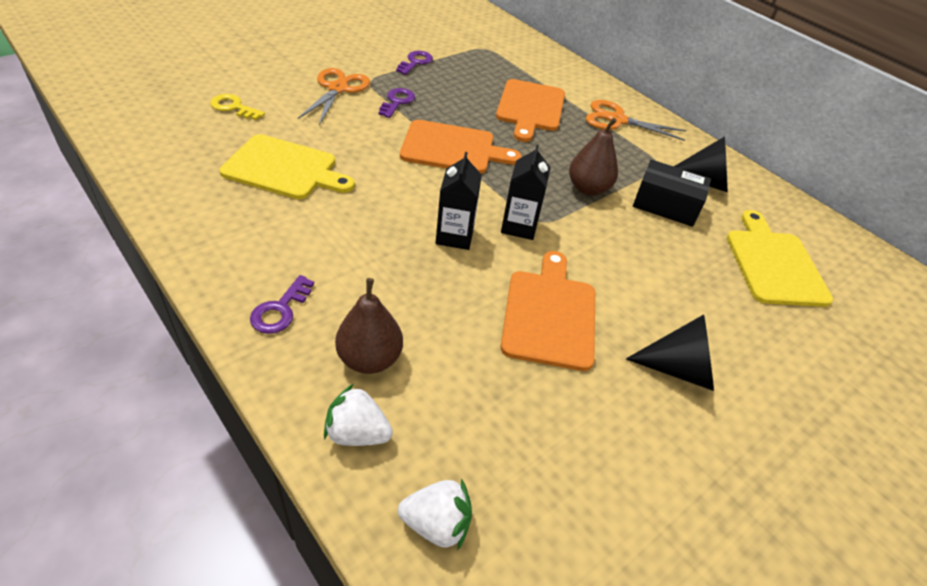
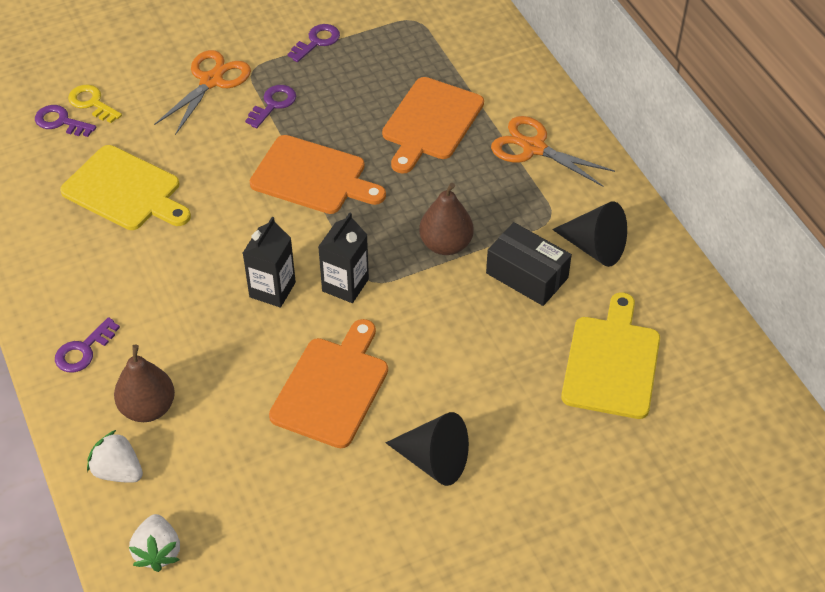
camera: 20 degrees right, 5 degrees up
white strawberry [398,479,472,550] -> white strawberry turned 60 degrees clockwise [129,514,180,572]
none -> purple key [35,105,96,137]

